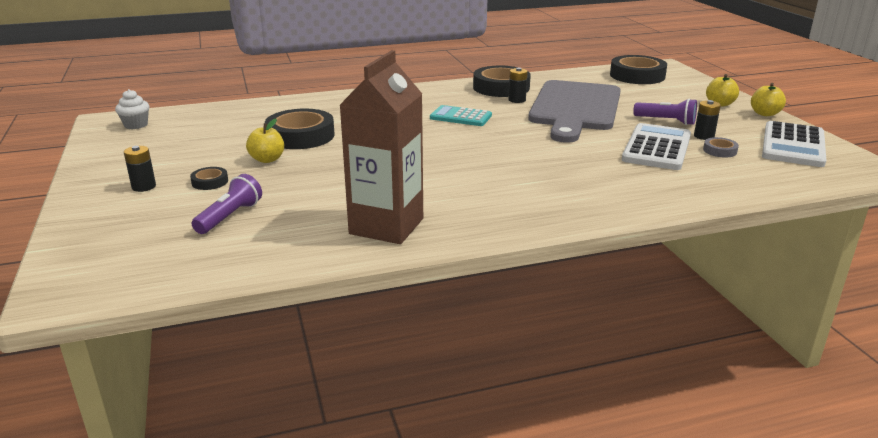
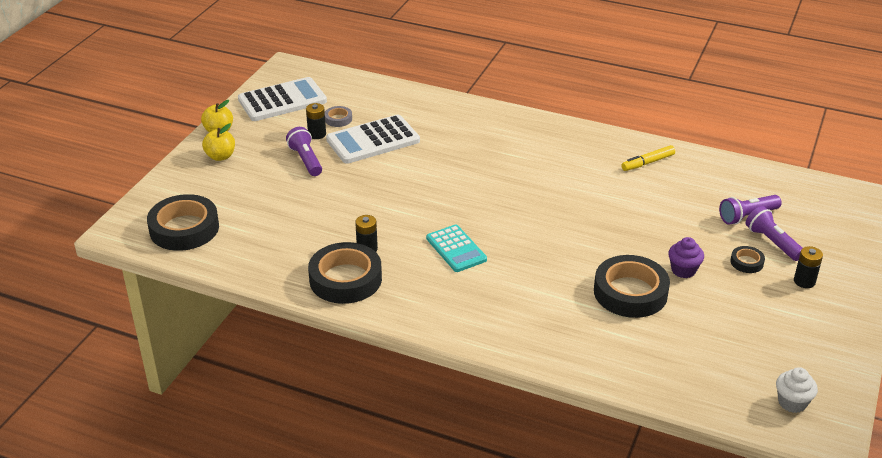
camera: 140 degrees left, 10 degrees up
yellow apple [246,119,284,163] -> purple cupcake [668,237,704,278]
brown carton [339,50,423,244] -> yellow marker [621,145,675,171]
grey cutting board [528,80,621,143] -> none
none -> purple flashlight [746,206,802,261]

